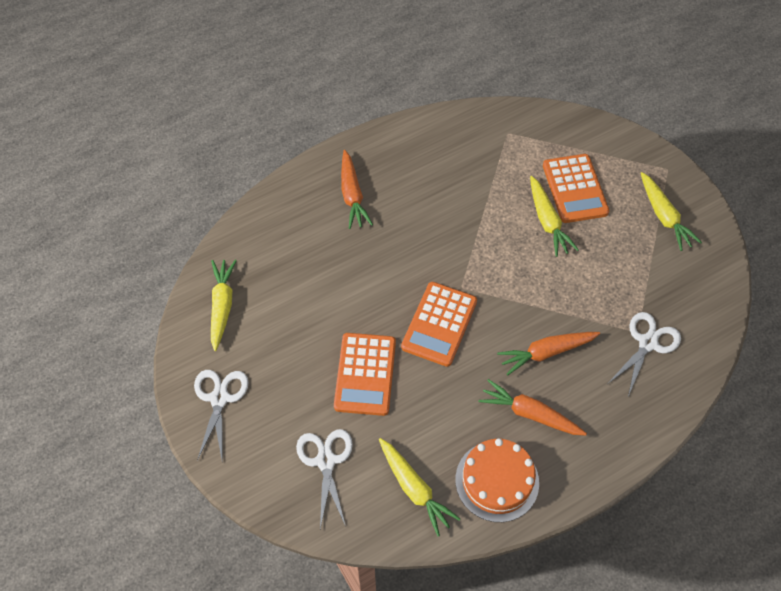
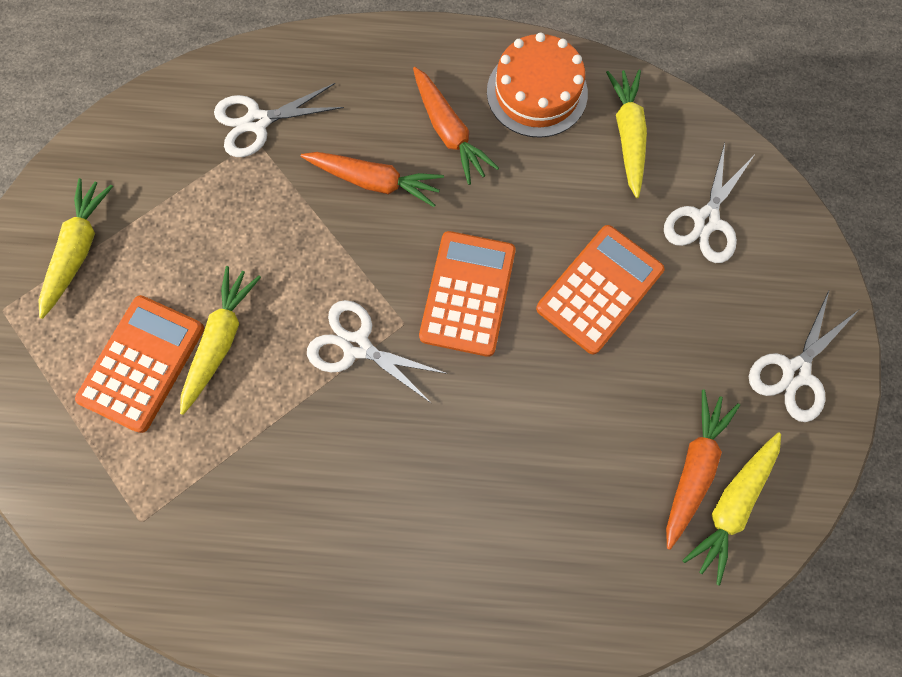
camera: 145 degrees left, 15 degrees up
orange carrot [341,150,373,229] -> orange carrot moved to [666,390,740,550]
orange calculator [401,282,477,367] -> orange calculator turned 45 degrees counterclockwise [419,231,516,357]
none -> white scissors [307,300,448,403]

